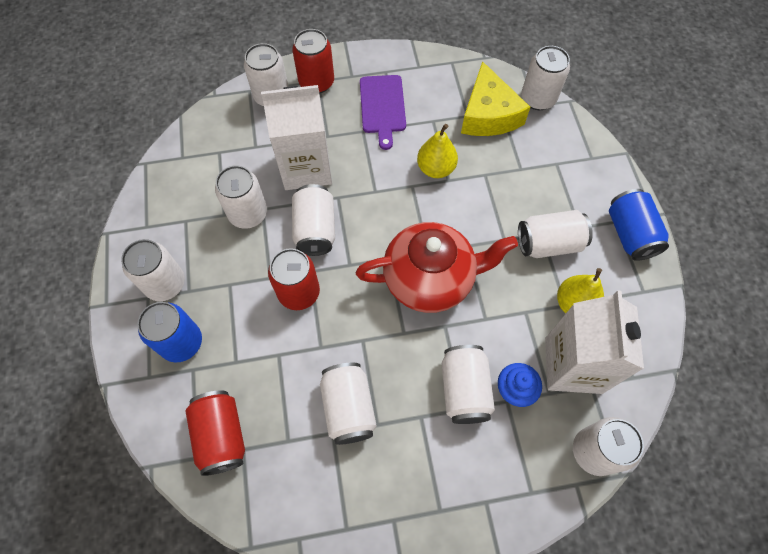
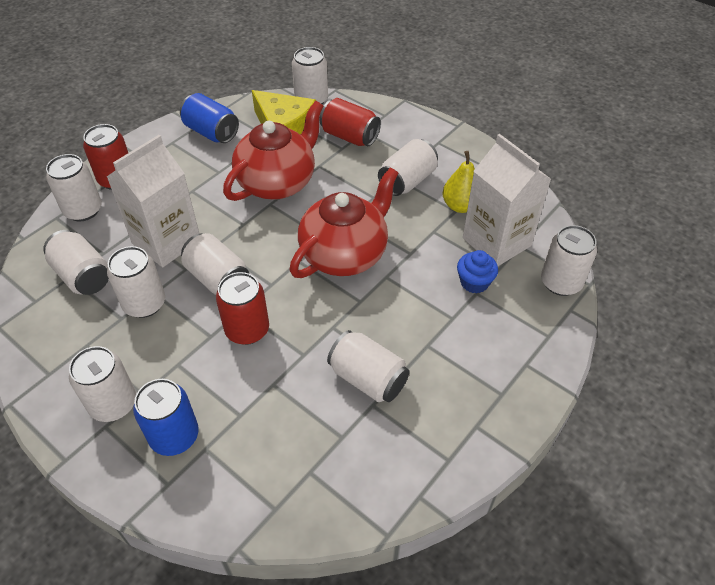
camera: 40 degrees left, 15 degrees down
red can [185,390,245,476] -> red can moved to [319,98,381,146]
purple cutting board [360,75,406,150] -> none
yellow pear [417,124,458,178] -> red teapot [223,101,323,201]
white can [441,345,495,424] -> white can moved to [43,230,109,295]
blue can [609,189,669,261] -> blue can moved to [180,93,239,143]

